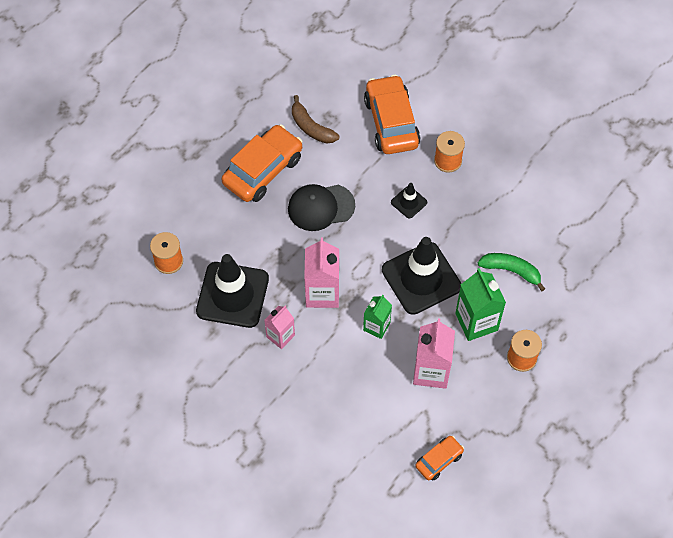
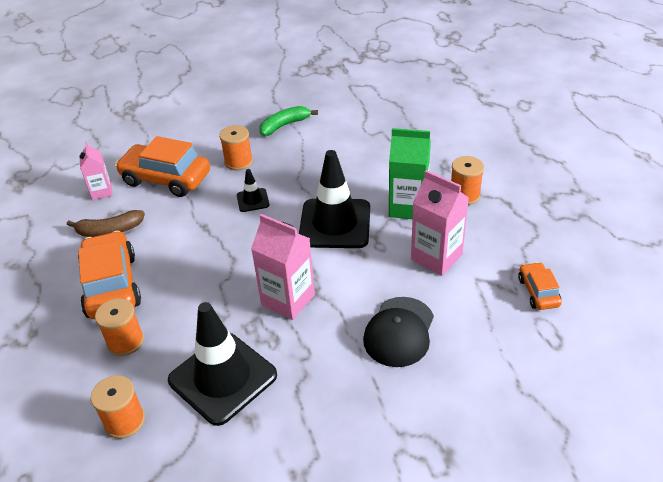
camera: 55 degrees left, 20 degrees down
pink carton [264,306,295,349] -> pink carton moved to [79,142,113,200]
black cap [288,184,355,231] -> black cap moved to [363,297,434,367]
green carton [363,294,392,339] -> none
green banana [478,253,545,291] -> green banana moved to [259,106,318,136]
none -> orange spool [95,298,144,356]

